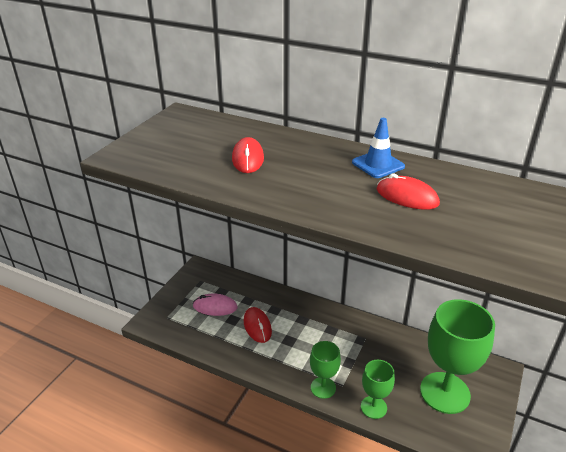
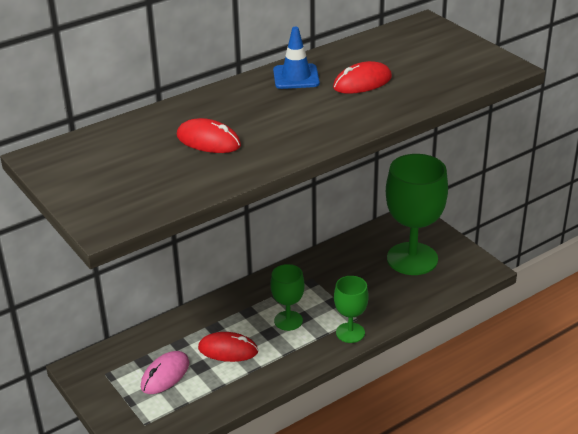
camera: 60 degrees left, 0 degrees up
green goblet [361,360,395,419] -> green goblet moved to [271,264,305,331]

